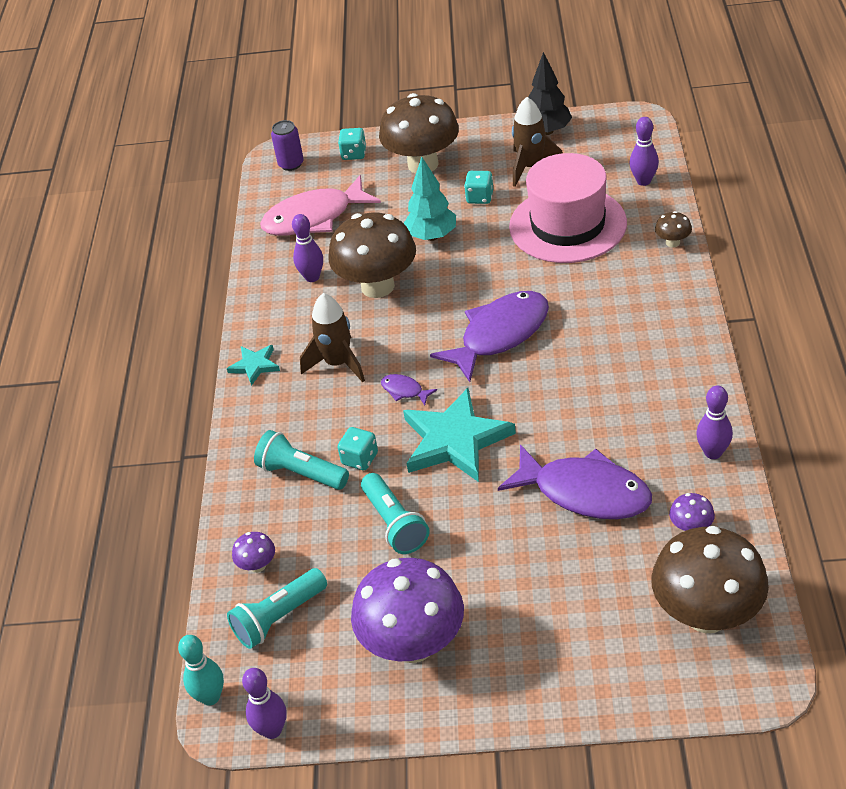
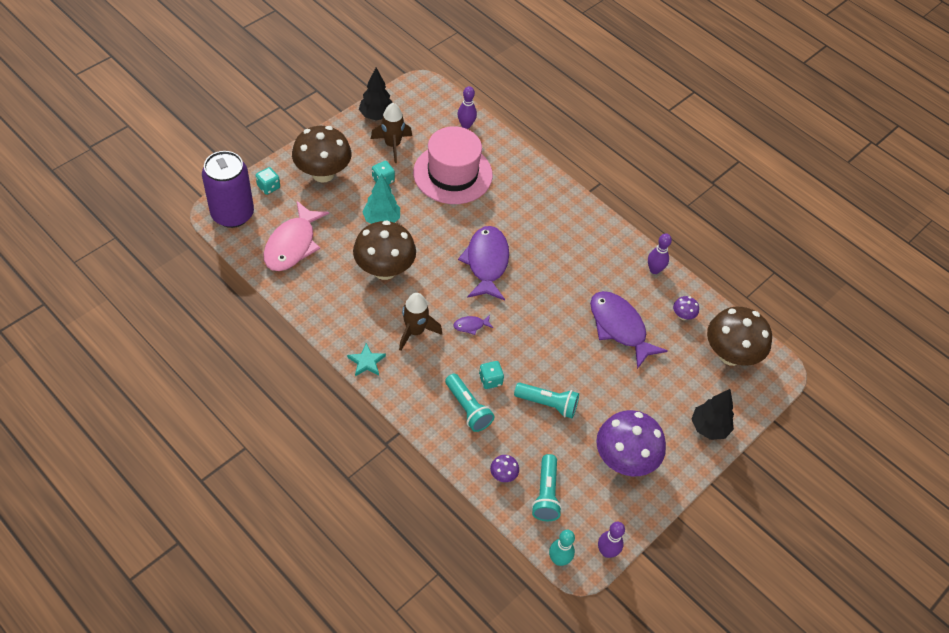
camera: 55 degrees left, 10 degrees up
turquoise flashlight [254,430,349,490] -> turquoise flashlight turned 105 degrees counterclockwise [445,374,495,432]
purple can [271,120,304,171] -> purple can [202,151,254,228], size x2.10
purple bowling pin [292,214,323,282] -> none
turquoise star [403,388,516,482] -> none
purple fish [498,445,652,519] -> purple fish turned 105 degrees counterclockwise [590,291,668,369]
brown mushroom [655,211,692,247] -> none
none -> black tree [692,389,734,440]

